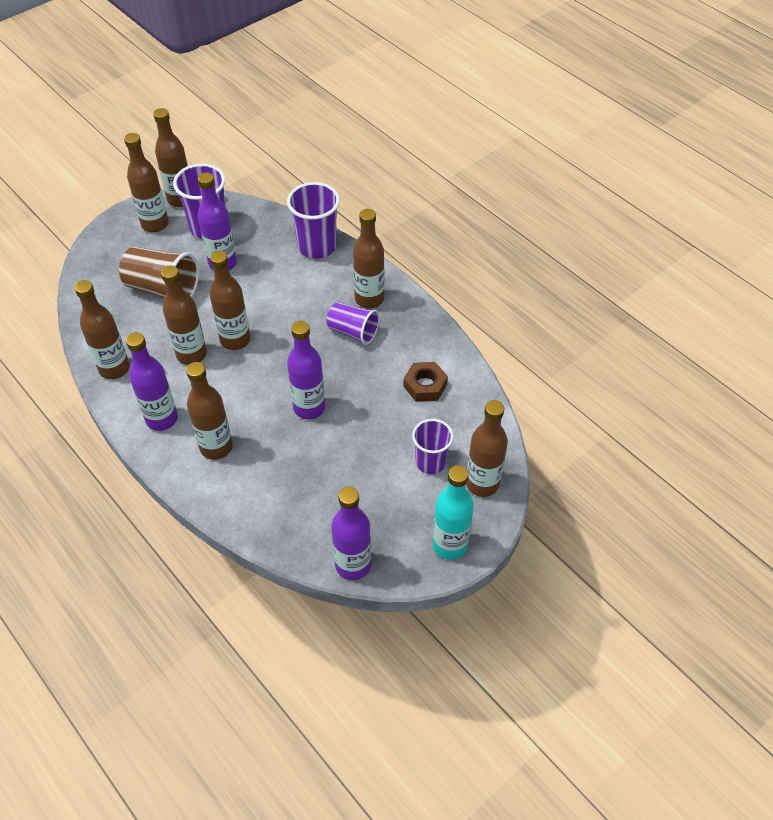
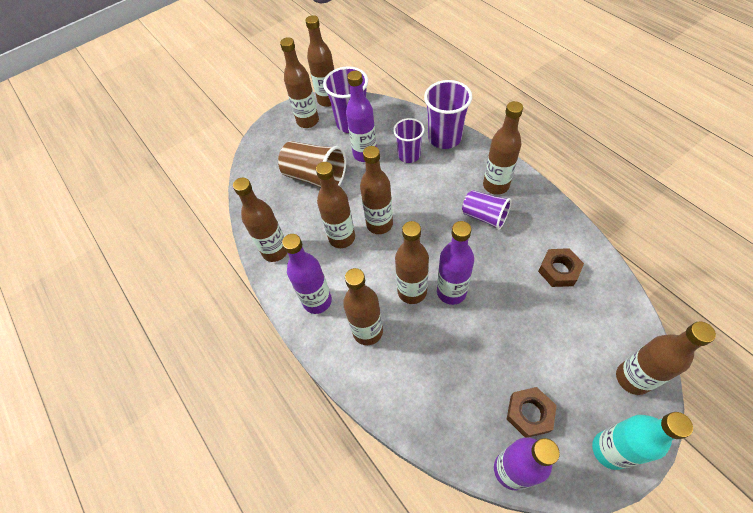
camera: 10 degrees right, 5 degrees up
purple cup [412,419,453,474] -> purple cup moved to [393,118,424,163]
none -> brown bottle [395,221,429,304]
none -> brown nut [507,387,557,437]

